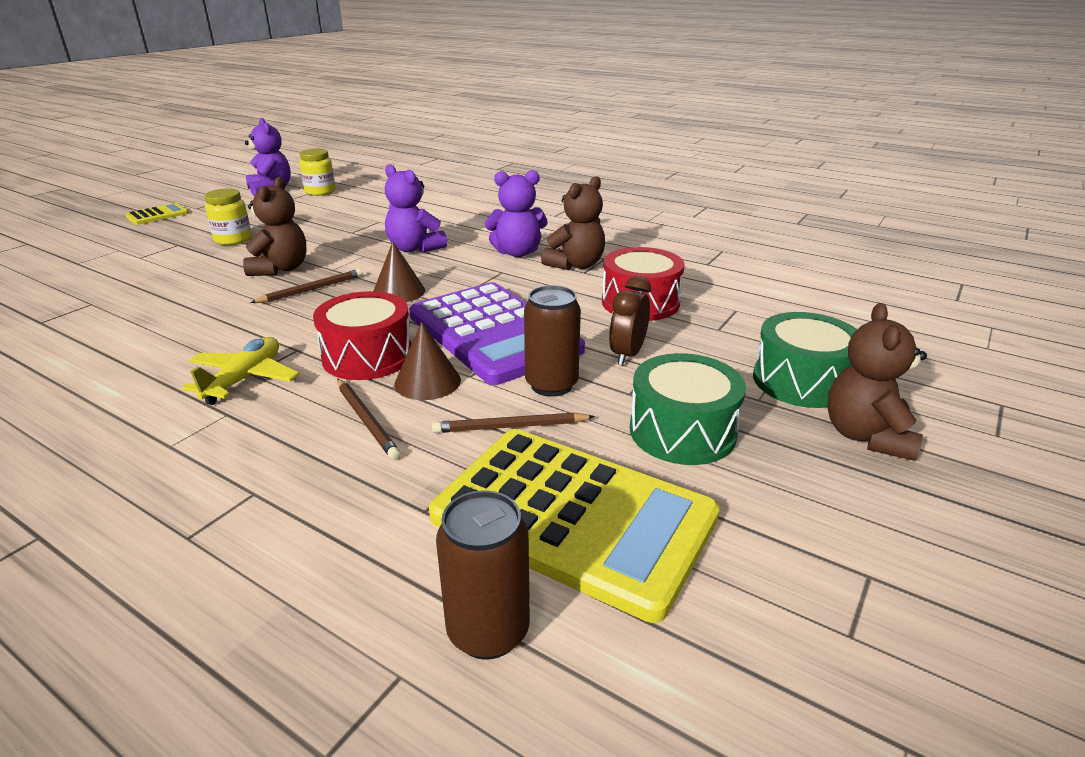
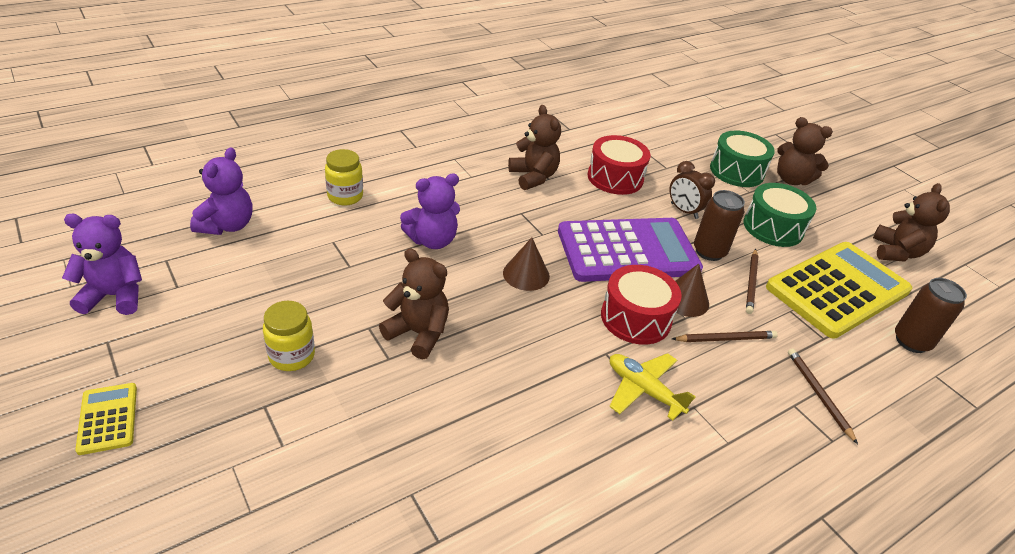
camera: 70 degrees left, 10 degrees up
brown pencil [250,269,363,303] -> brown pencil moved to [788,348,858,444]
yellow jar [300,149,336,196] -> yellow jar moved to [325,149,363,206]
purple teddy bear [485,170,548,257] -> purple teddy bear moved to [190,148,253,235]
none -> brown teddy bear [873,183,950,262]

